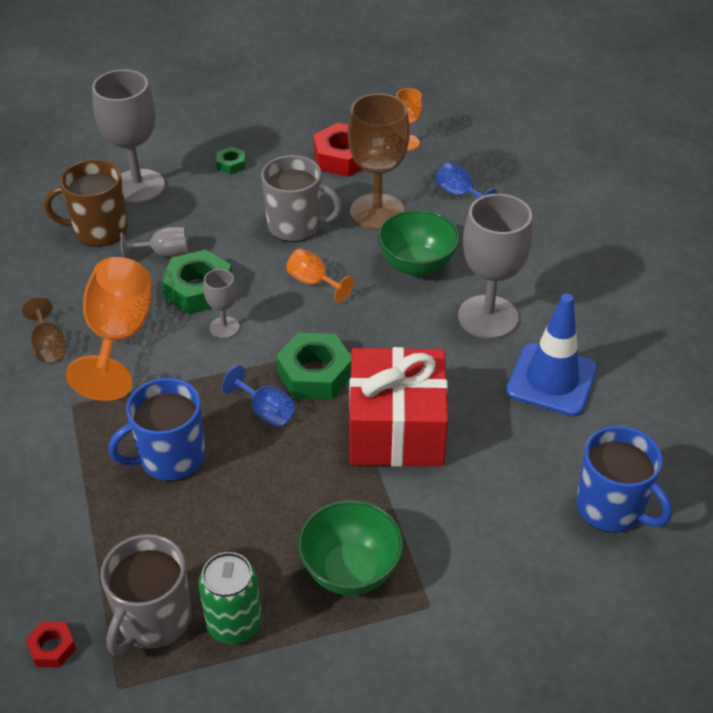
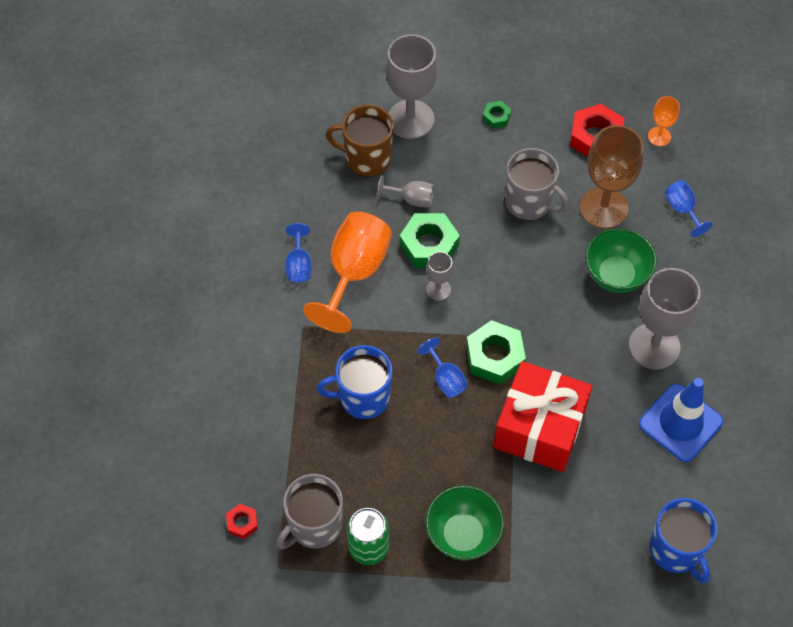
camera: 20 degrees right, 15 degrees up
brown goblet [22,297,66,363] -> blue goblet [285,223,312,282]
orange goblet [286,249,354,303] -> none

